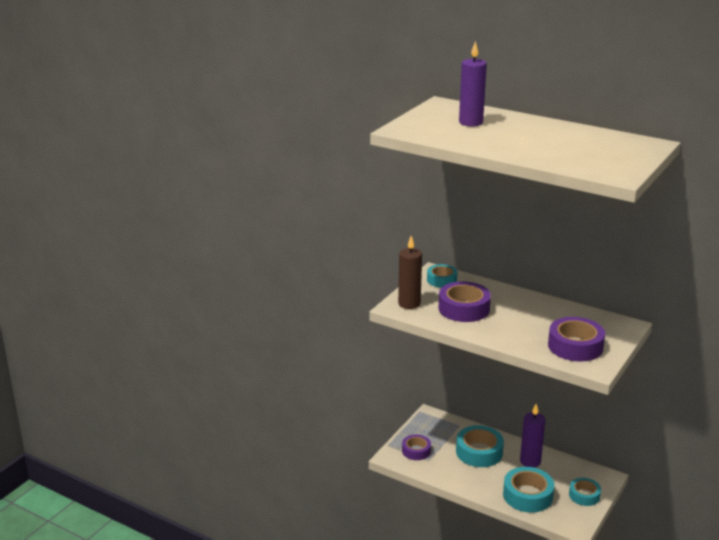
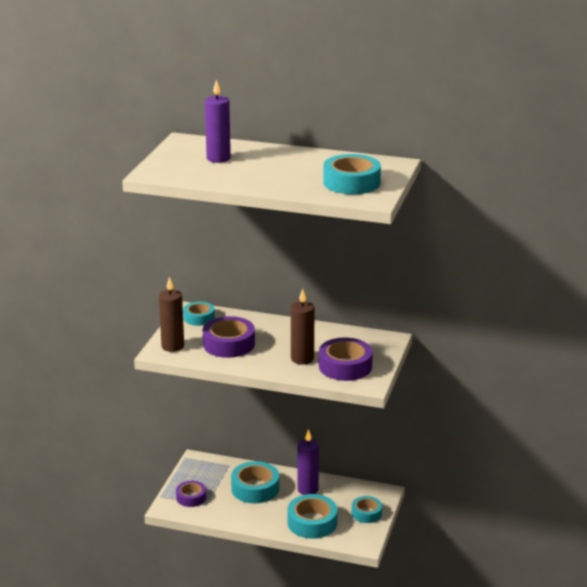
camera: 15 degrees left, 0 degrees up
none -> brown candle [291,289,315,365]
none -> turquoise tape [323,154,381,194]

